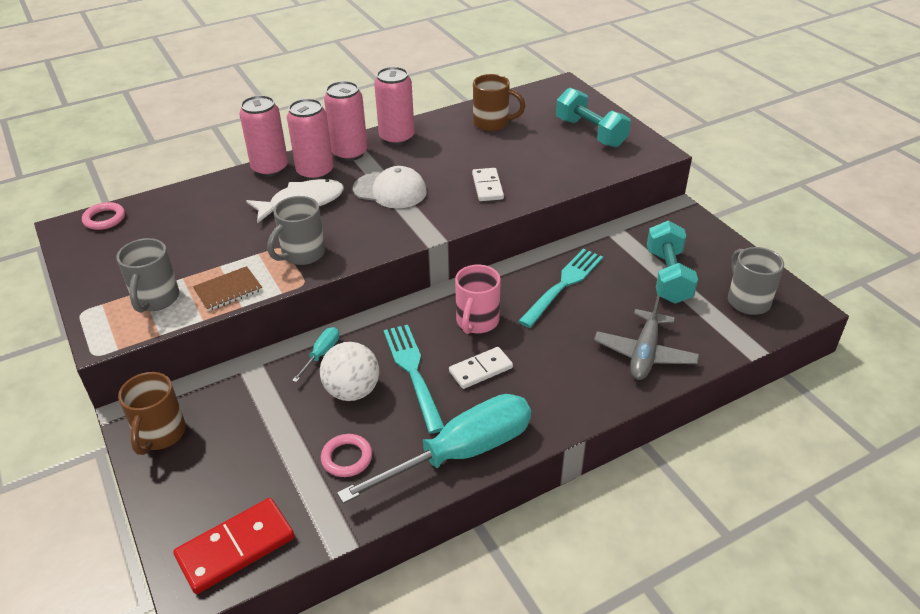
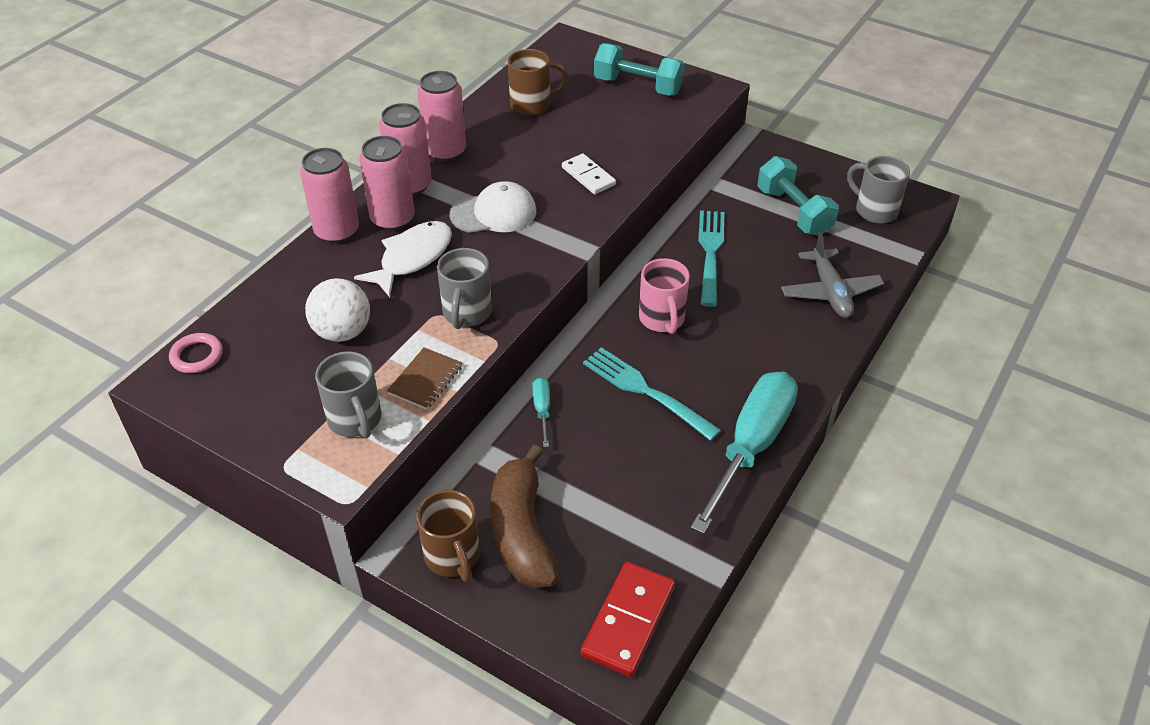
camera: 30 degrees left, 5 degrees up
white ball [320,342,379,401] -> white ball moved to [305,278,370,342]
pink ring [321,434,372,477] -> none
white domino [449,347,513,389] -> none
none -> brown banana [490,445,558,588]

